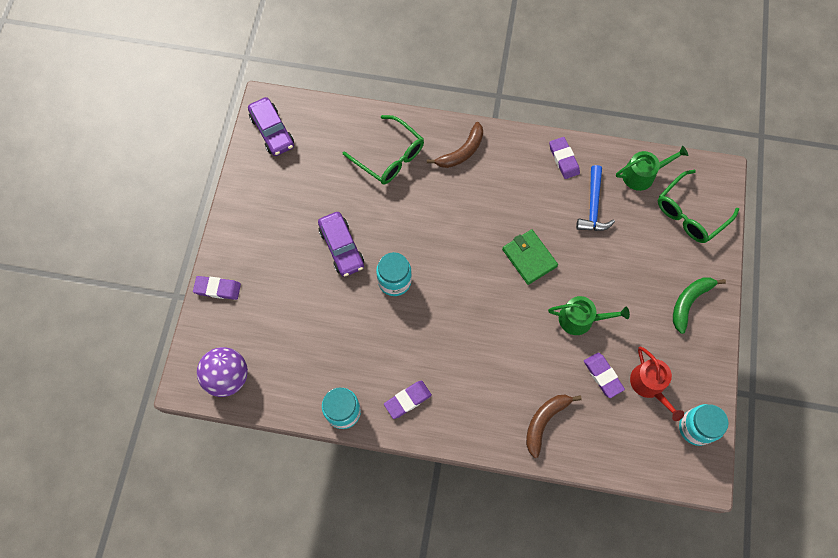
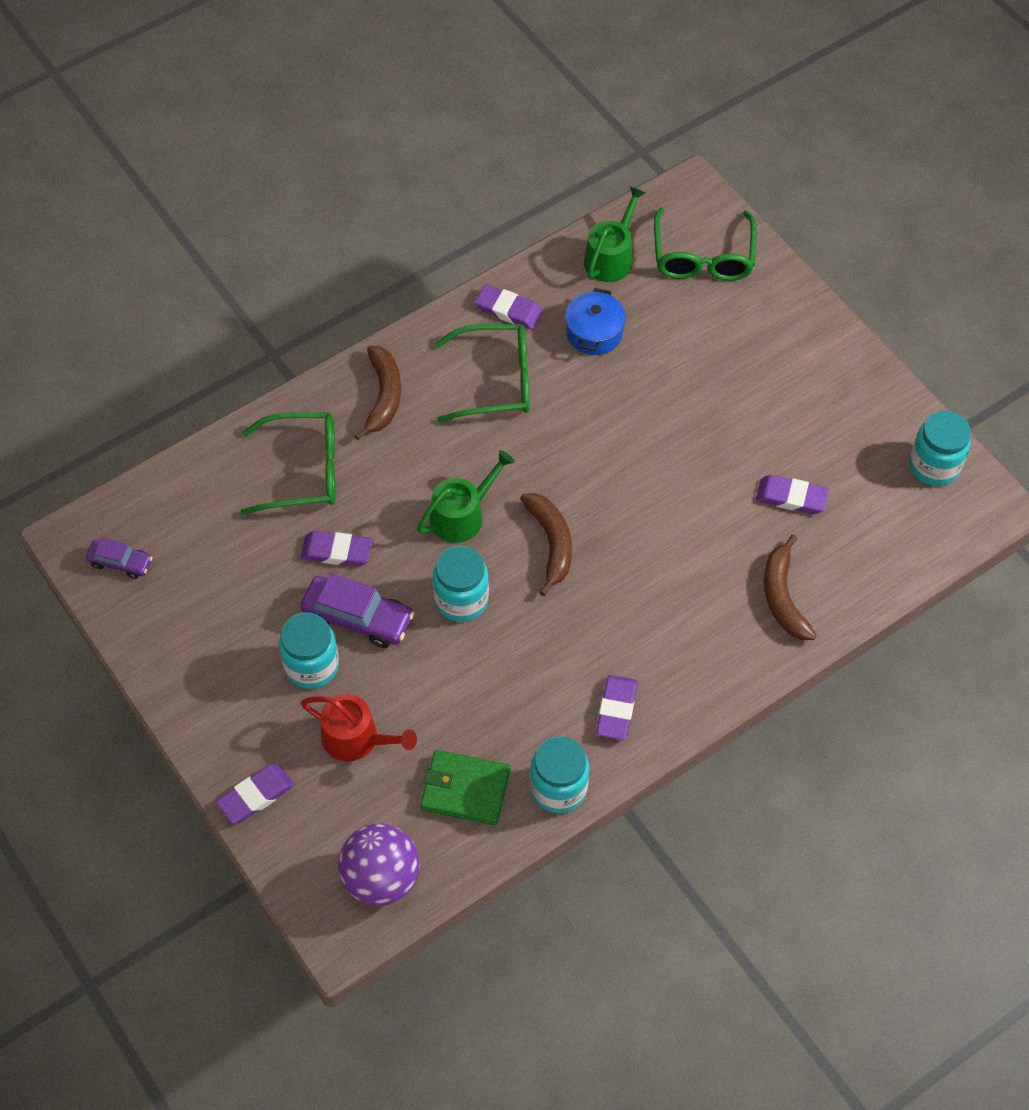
camera: 45 degrees left, 10 degrees down
purple car [248,97,294,156] -> purple car [86,538,152,579], size x0.59
green wallet [502,229,558,285] -> green wallet moved to [420,750,510,825]
green watering can [548,296,630,335] -> green watering can moved to [417,450,515,543]
blue hammer [576,165,615,231] -> blue pot [565,288,626,355]
red watering can [630,346,684,421] -> red watering can moved to [301,694,417,762]
green banana [673,277,726,334] -> none
none -> turquoise jar [279,612,339,689]
none -> purple eraser [301,531,372,566]
none -> green glasses [434,324,530,422]
none -> brown banana [520,493,572,596]

